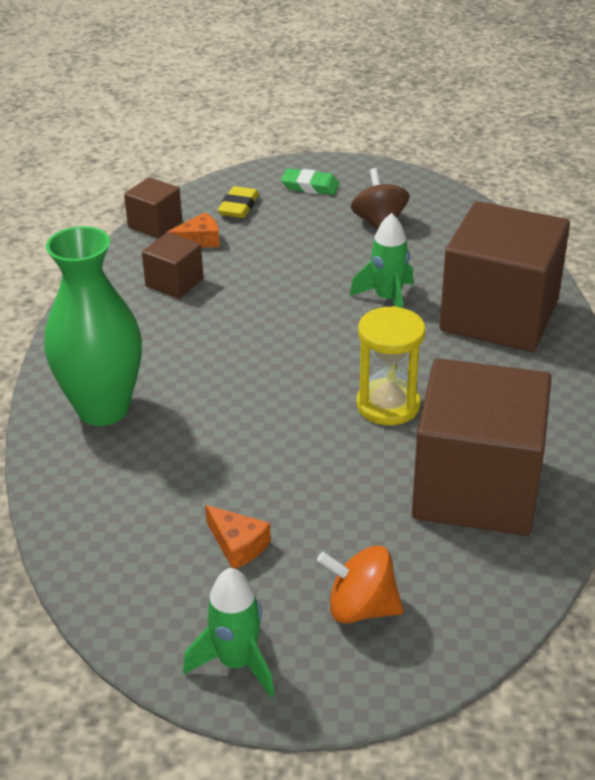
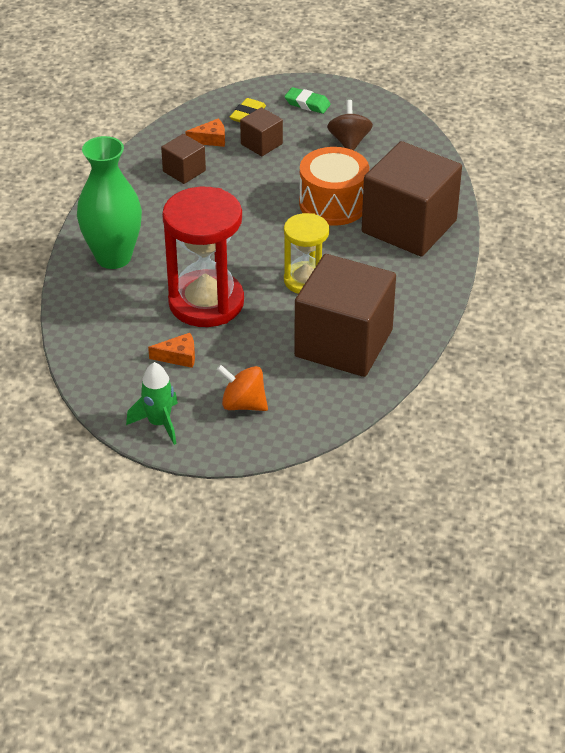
camera: 10 degrees right, 5 degrees up
brown cube [124,177,182,238] -> brown cube moved to [240,107,283,156]
orange cheese [205,505,271,569] -> orange cheese turned 60 degrees counterclockwise [148,333,195,368]
green rocket [350,213,413,308] -> orange drum [299,147,369,226]
none -> red hourglass [162,187,244,327]

